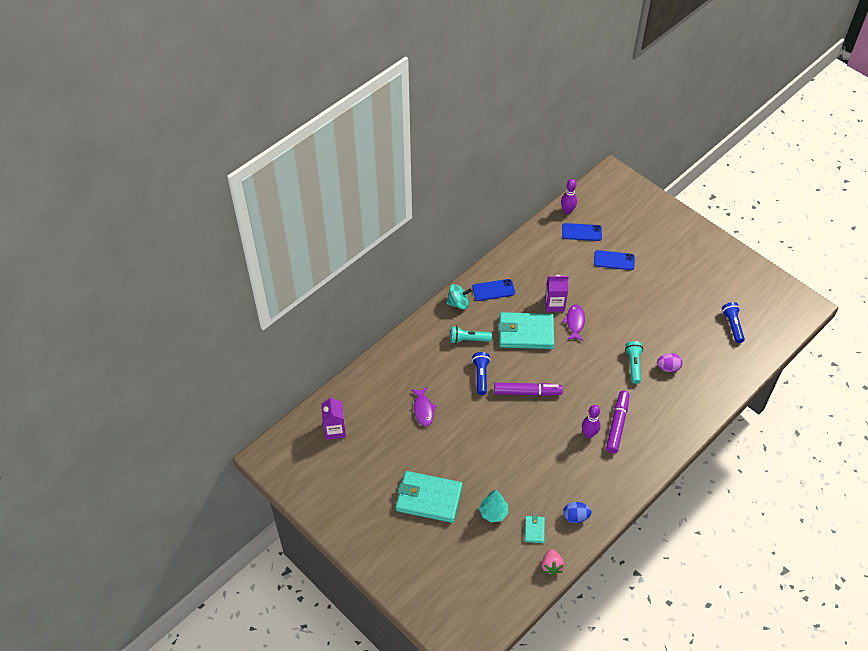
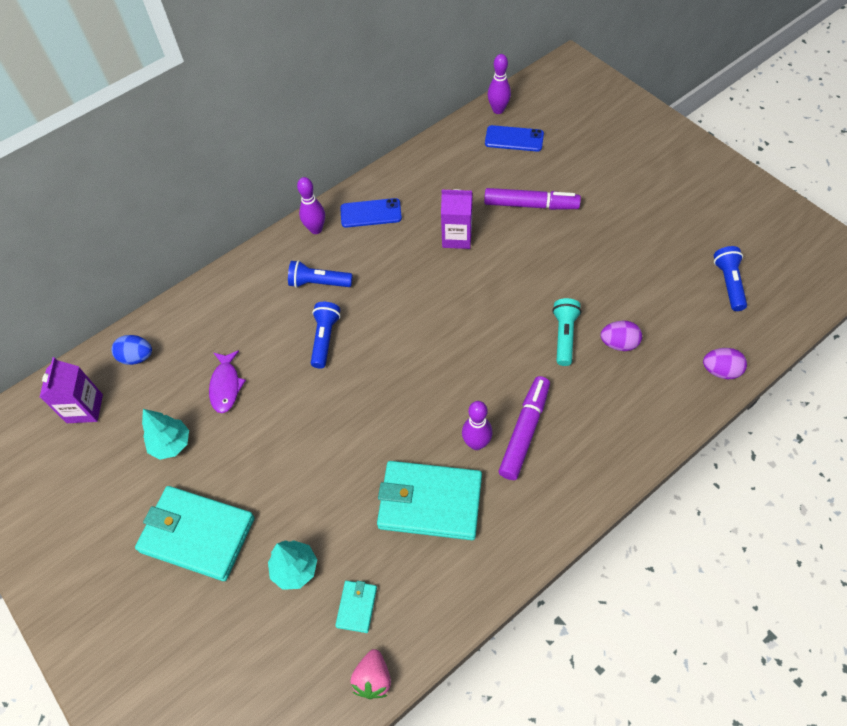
camera: 10 degrees right, 5 degrees up
turquoise spinning top [446,284,472,309] -> purple bowling pin [297,177,325,234]
turquoise flashlight [450,326,492,344] -> blue flashlight [288,260,353,288]
purple marker [494,383,563,396] -> purple marker moved to [484,188,581,210]
turquoise wallet [499,312,554,349] -> turquoise wallet moved to [377,461,482,540]
purple fish [563,305,585,341] -> none
blue egg [563,502,592,523] -> blue egg moved to [112,335,152,365]
blue phone [594,250,635,270] -> none
none -> turquoise tree [142,409,189,460]
none -> purple egg [703,348,747,379]

